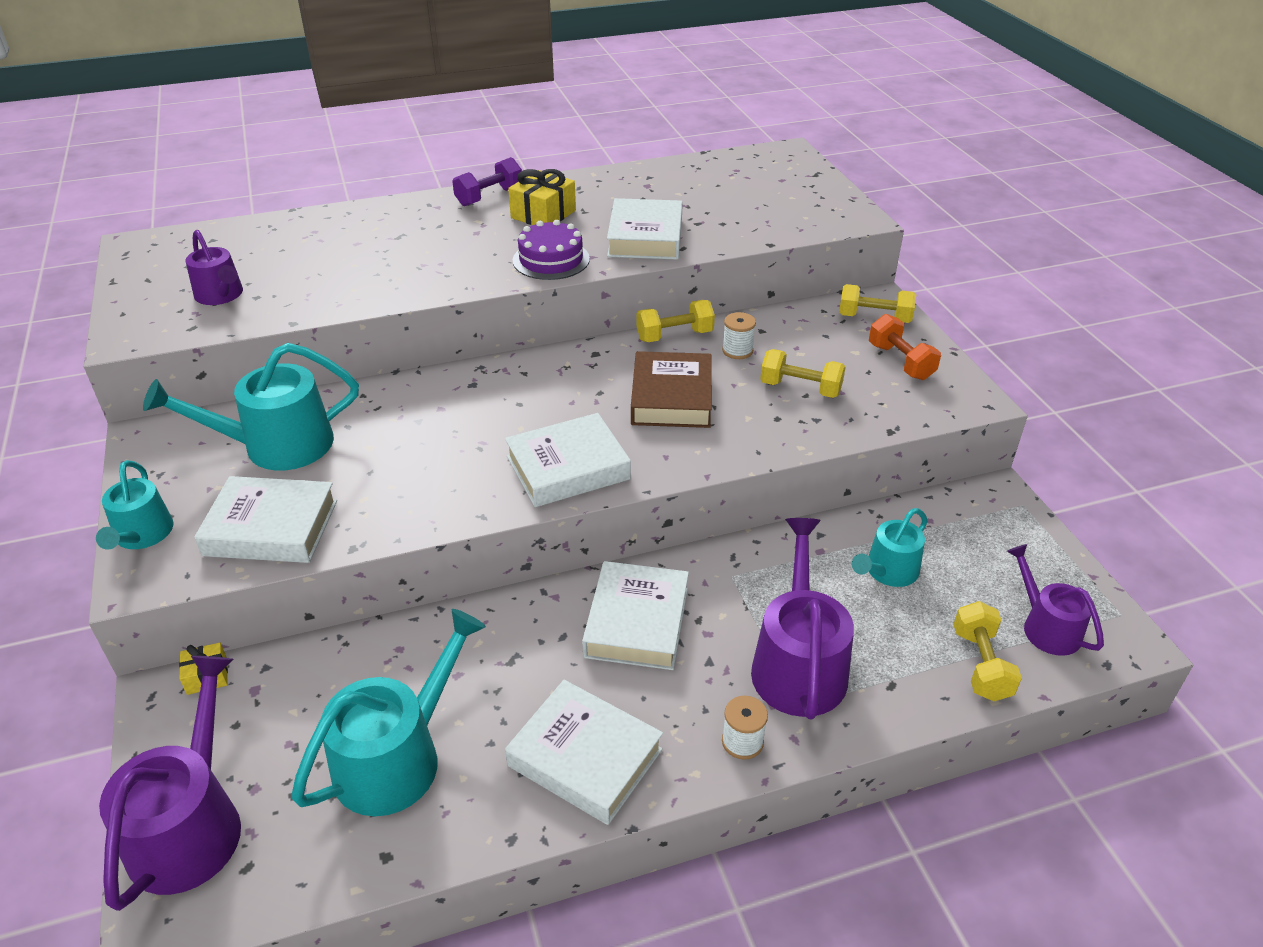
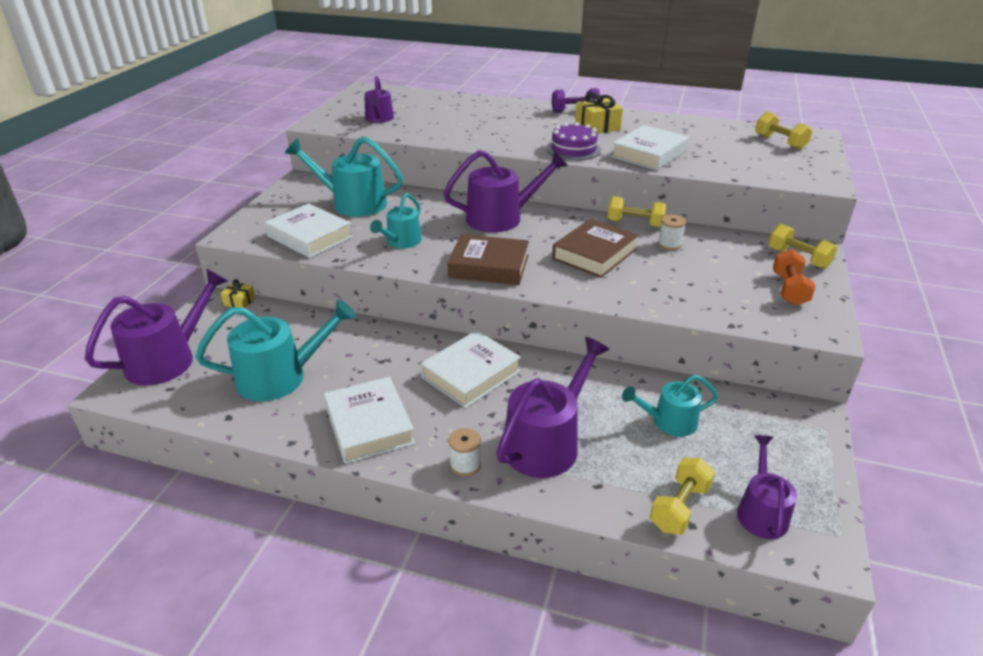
camera: 35 degrees right, 5 degrees down
turquoise watering can [96,460,174,550] -> turquoise watering can moved to [370,193,422,248]
white book [505,413,631,507] -> brown book [447,234,529,285]
yellow dumbbell [760,349,846,398] -> yellow dumbbell moved to [755,112,812,150]
none -> purple watering can [443,150,568,232]

